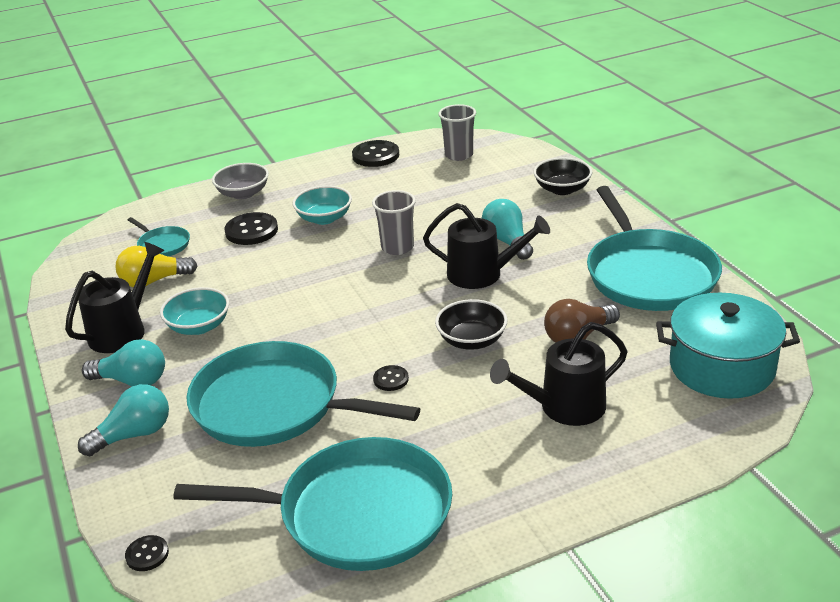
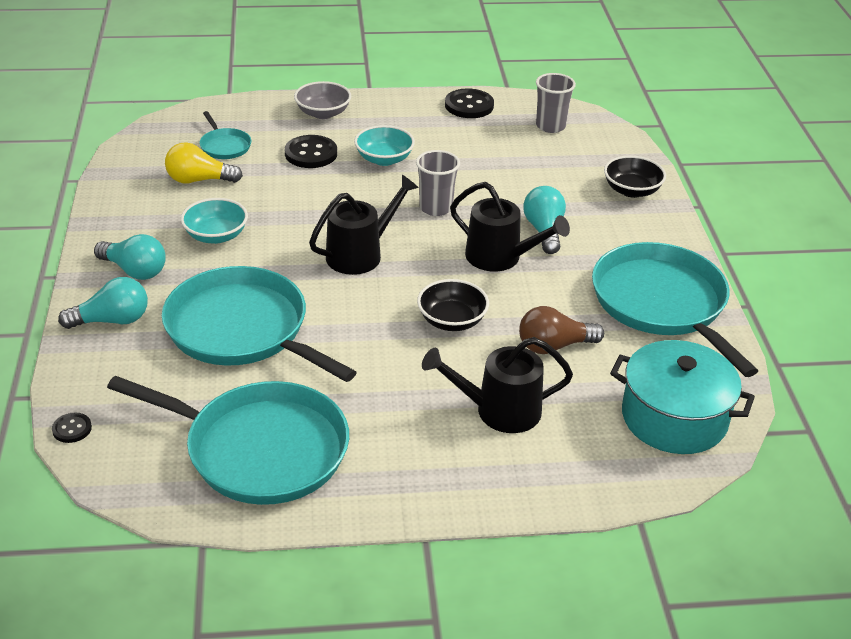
camera: 15 degrees right, 5 degrees up
black watering can [65,242,165,353] -> black watering can moved to [309,175,419,275]
black button [373,365,409,391] -> none
turquoise pan [587,186,722,311] -> turquoise pan turned 150 degrees clockwise [592,242,758,377]

